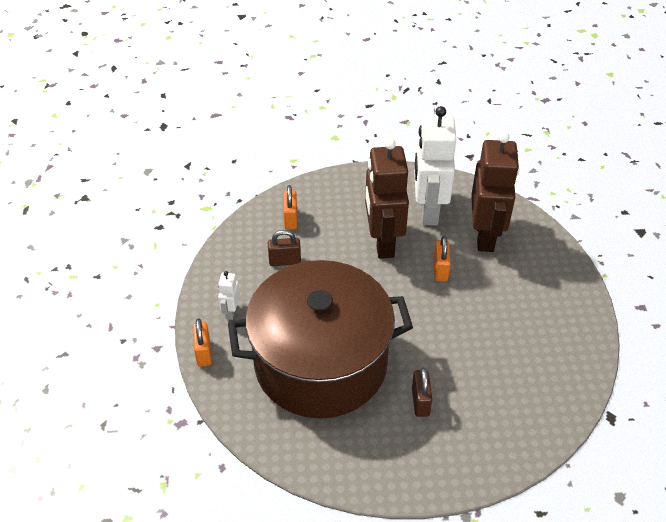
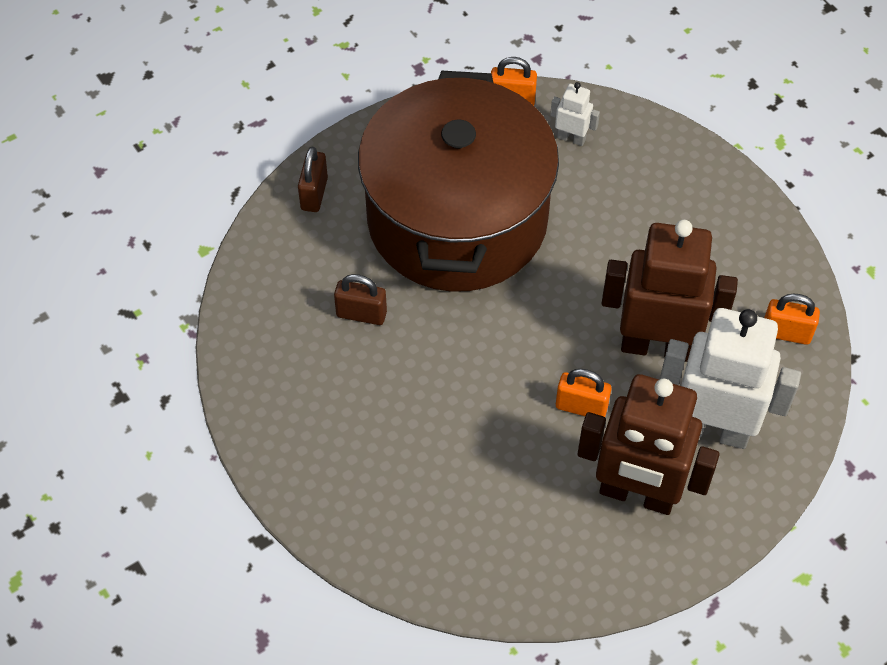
camera: 105 degrees right, 10 degrees up
brown padlock [268,230,301,266] -> brown padlock moved to [298,147,328,212]
orange padlock [283,185,297,230] -> orange padlock moved to [764,294,820,345]

